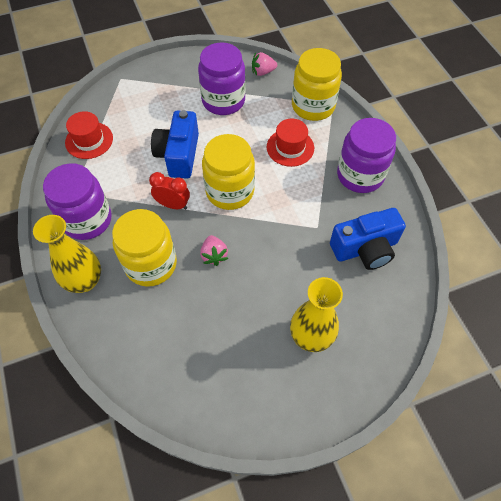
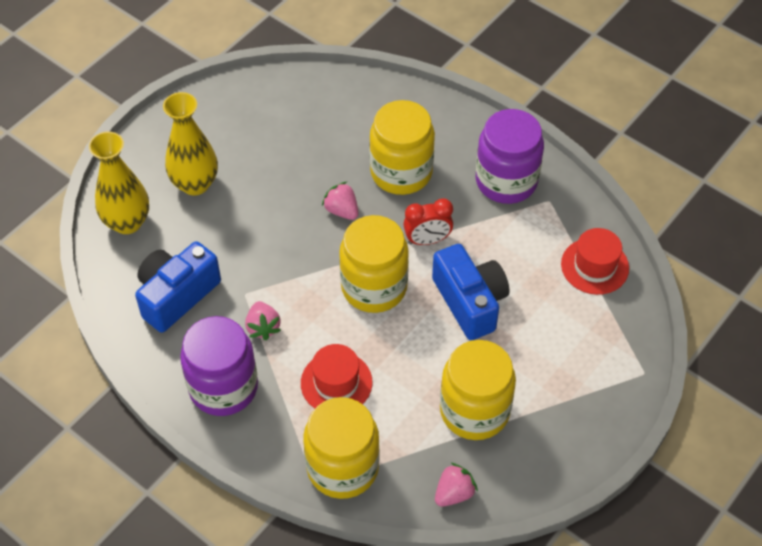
camera: 150 degrees right, 5 degrees down
yellow vase [33,215,101,293] -> yellow vase moved to [89,131,149,234]
purple jar [198,42,246,115] -> yellow jar [440,340,516,440]
none -> pink strawberry [245,301,281,340]

